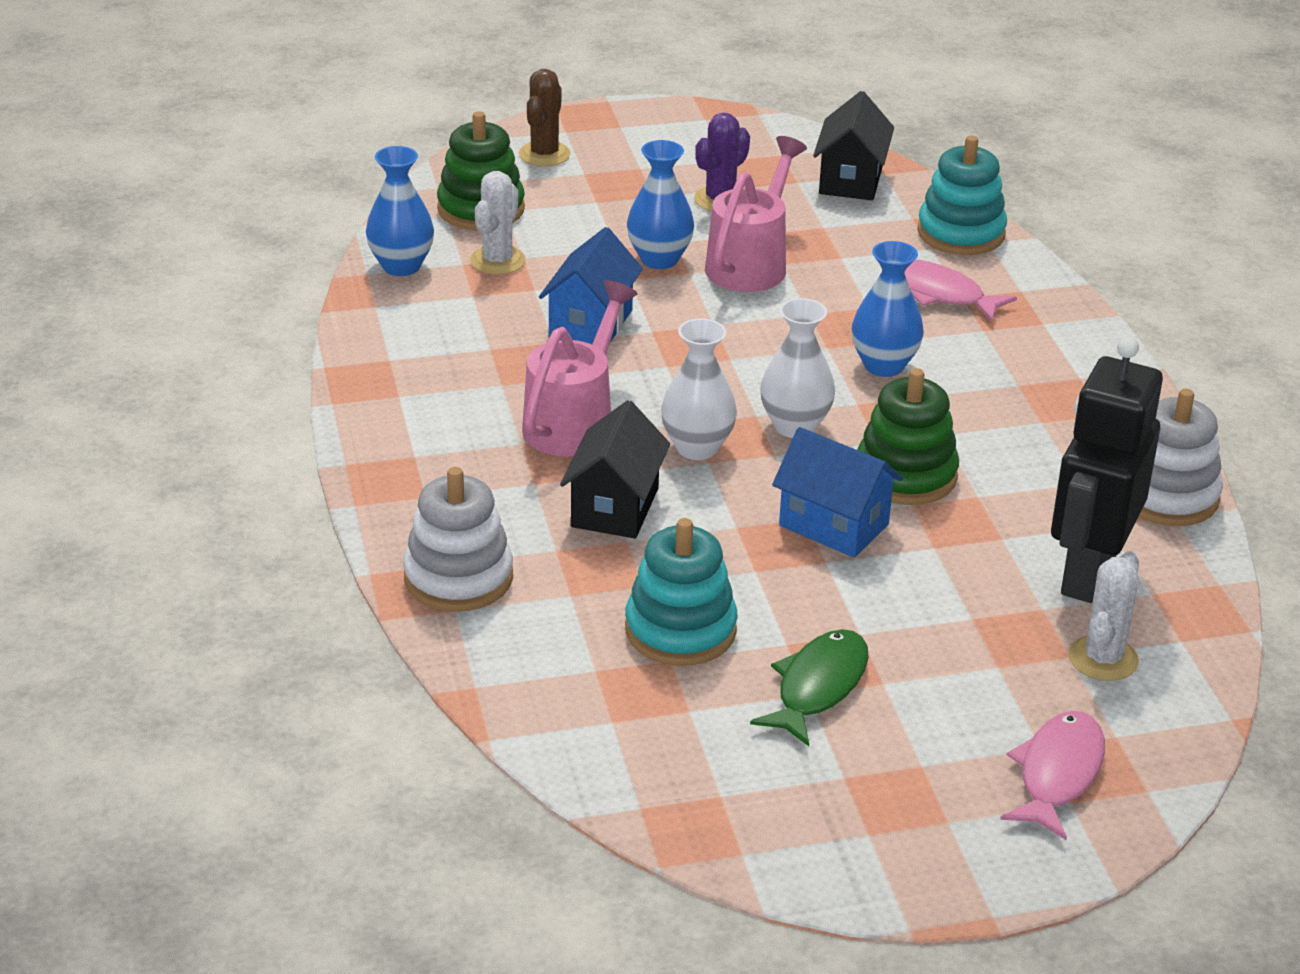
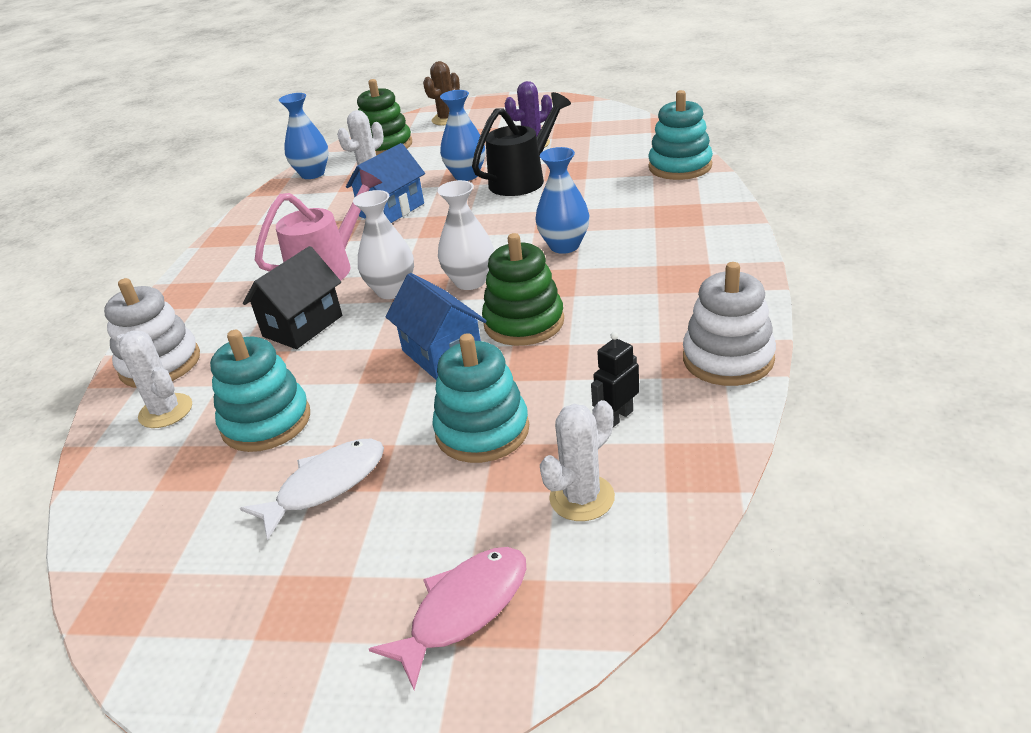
camera: 25 degrees right, 0 degrees up
pink watering can [705,136,807,292] -> black watering can [472,92,571,196]
green fish [750,629,869,746] -> white fish [240,439,384,539]
black house [813,91,894,200] -> none
pink fish [904,259,1017,322] -> none
black robot [1051,336,1163,603] -> black robot [591,332,639,427], size x0.42
none -> white cactus [115,330,192,428]
none -> turquoise stacking toy [432,333,529,463]

